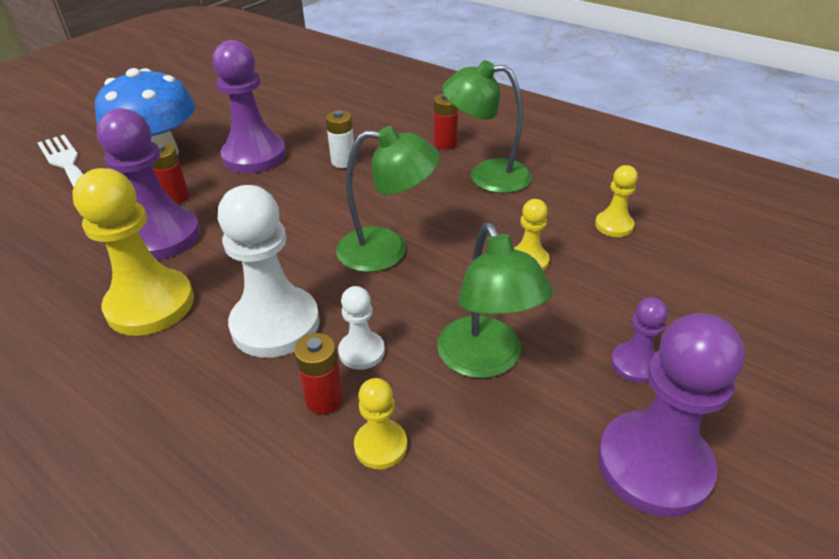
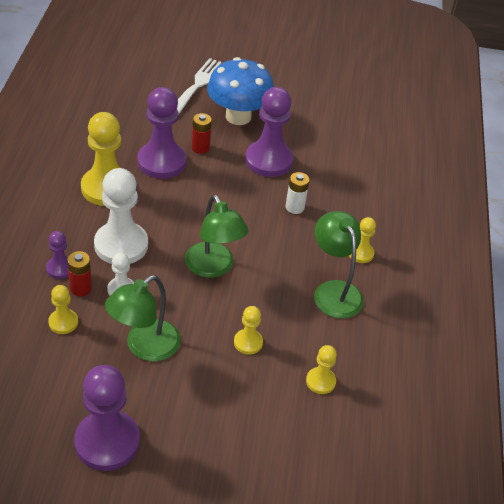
camera: 55 degrees right, 5 degrees up
red battery [434,93,458,149] -> yellow pawn [349,217,376,263]
purple pawn [611,297,668,383] -> purple pawn moved to [46,231,69,279]

